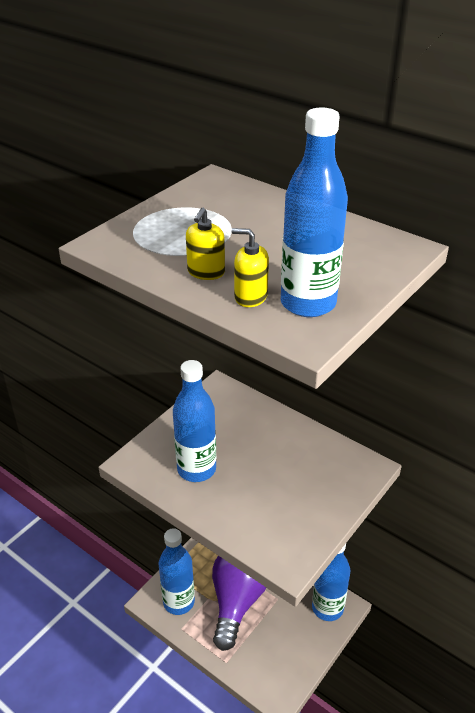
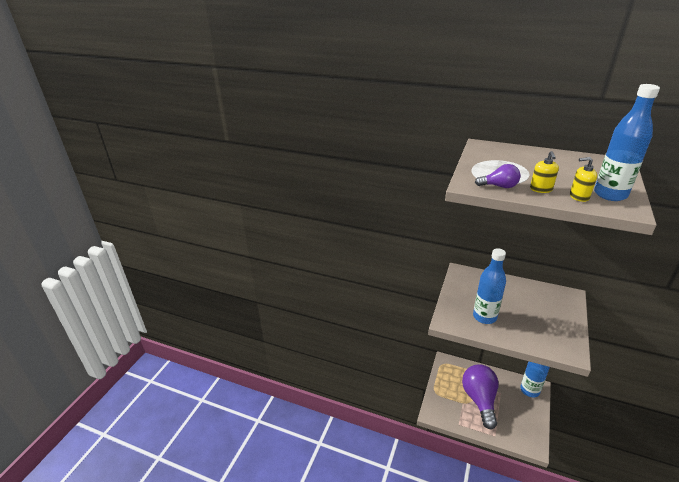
camera: 15 degrees left, 5 degrees down
blue bottle [158,528,195,615] -> none
none -> purple light bulb [475,164,521,188]

